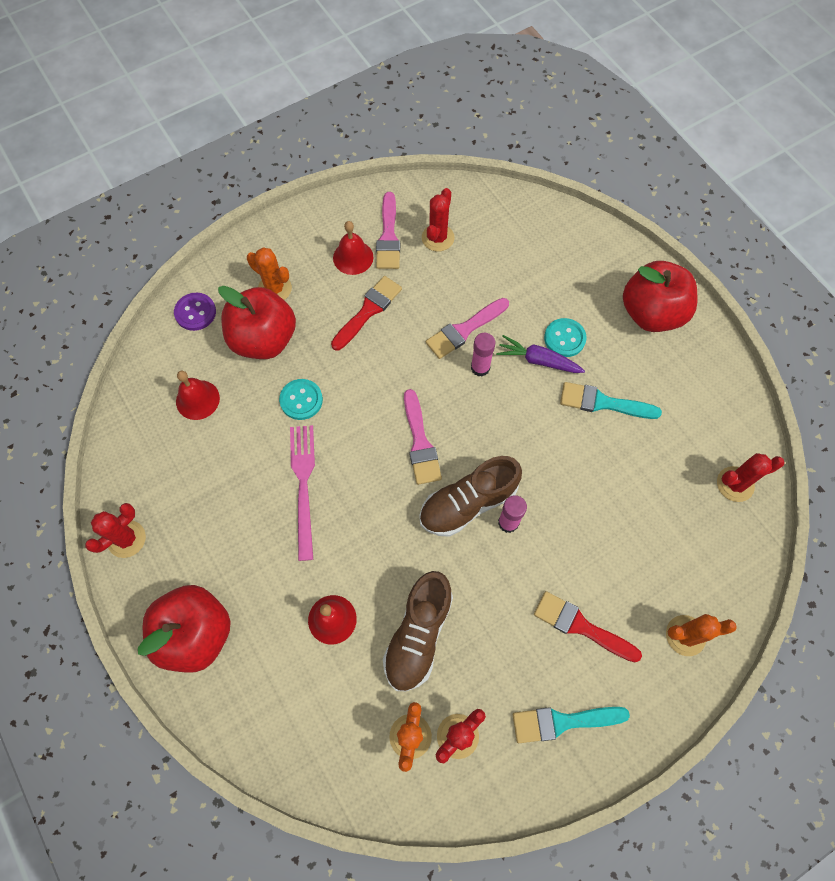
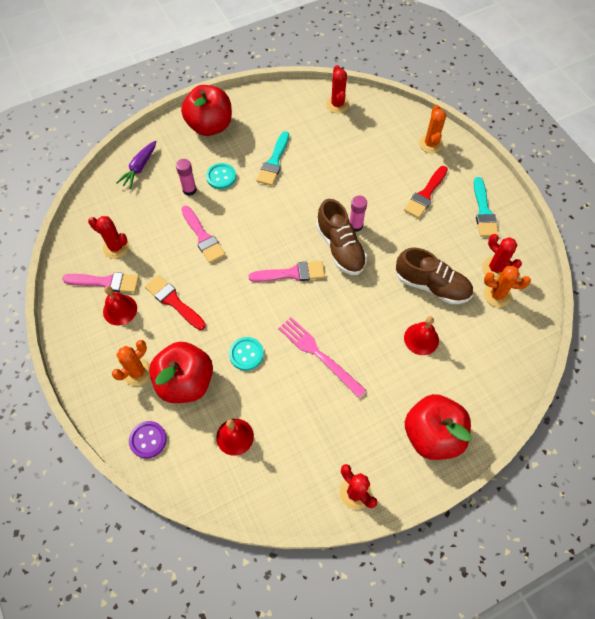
camera: 85 degrees left, 5 degrees down
pink fork [290,425,315,561] -> pink fork turned 45 degrees clockwise [278,317,367,398]
pink glue stick [471,333,495,376] -> pink glue stick moved to [176,159,197,196]
purple carrot [496,335,585,373] -> purple carrot moved to [116,141,156,189]

